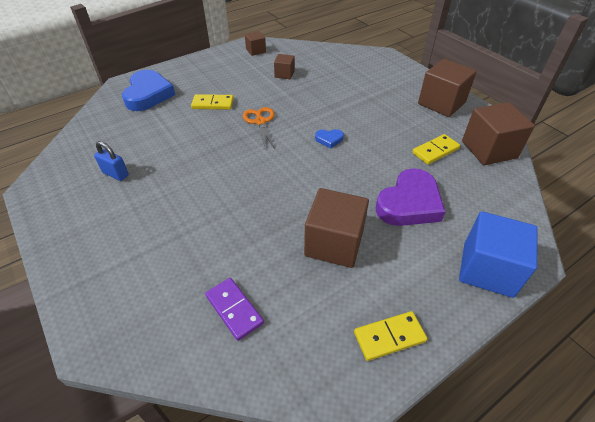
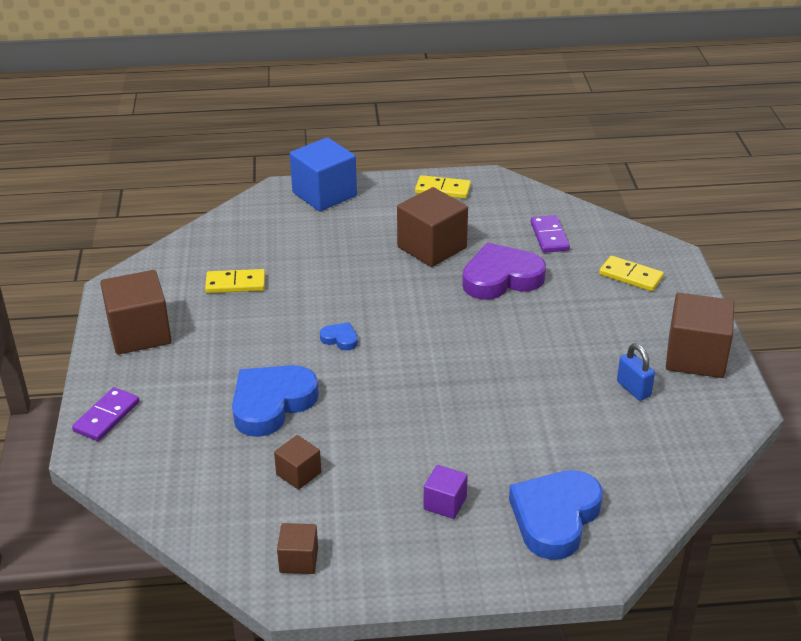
camera: 150 degrees left, 10 degrees down
yellow domino [191,94,234,110] -> yellow domino moved to [599,256,664,291]
orange scissors [243,107,275,149] -> none
purple heart [376,168,445,226] -> purple heart moved to [462,243,546,300]
brown cube [462,102,535,165] -> brown cube moved to [666,293,734,378]
none -> purple domino [72,387,140,441]
none -> blue heart [232,365,319,437]
none -> purple cube [424,465,468,519]

